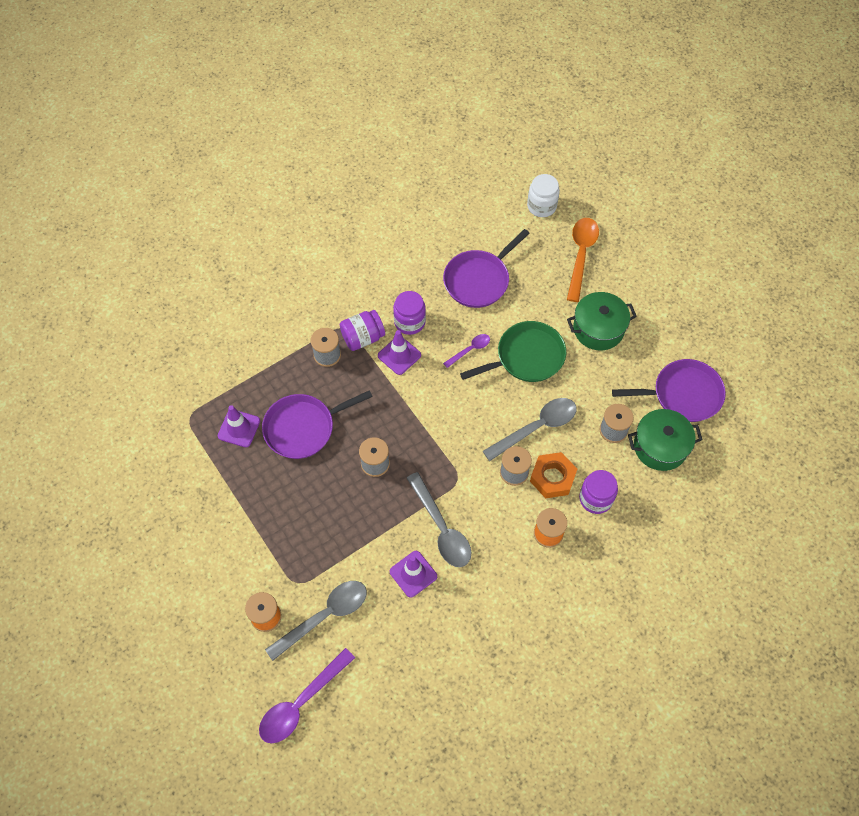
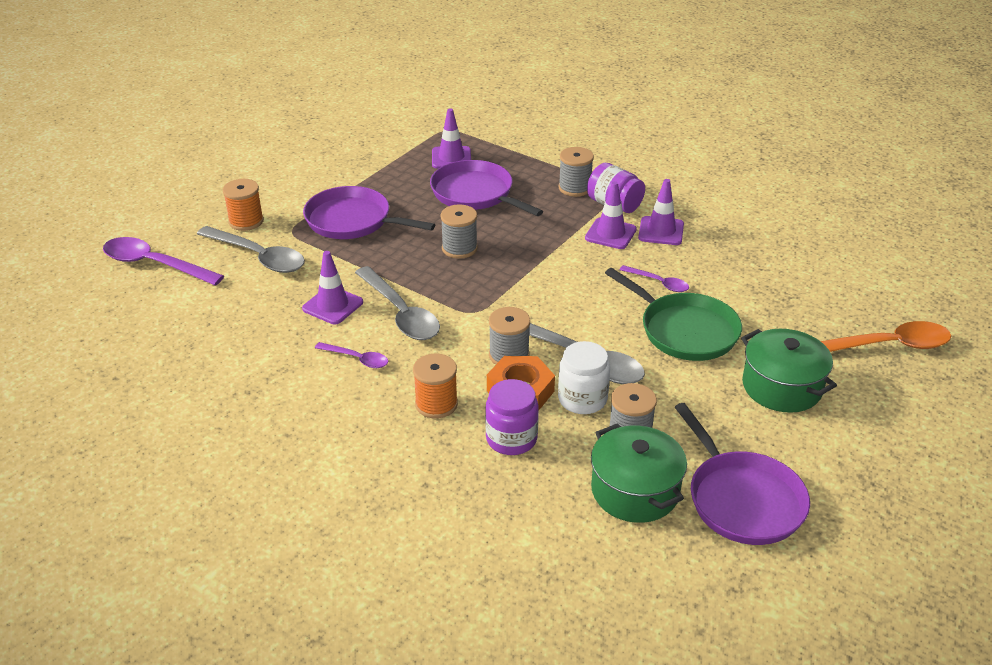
camera: 70 degrees right, 25 degrees down
purple jar [393,291,426,335] -> purple traffic cone [638,179,684,245]
grey spoon [407,472,471,567] -> grey spoon turned 75 degrees counterclockwise [355,266,440,340]
purple pan [443,229,530,308] -> purple pan moved to [303,186,435,239]
white jar [527,174,560,217] -> white jar moved to [558,341,610,414]
none -> purple spoon [315,342,388,368]

